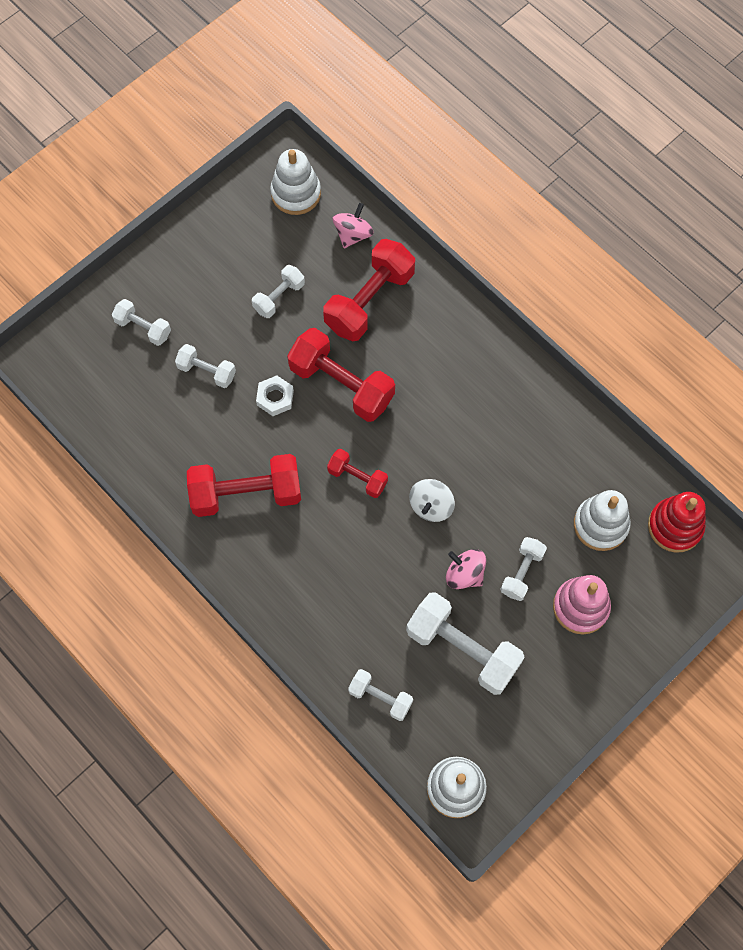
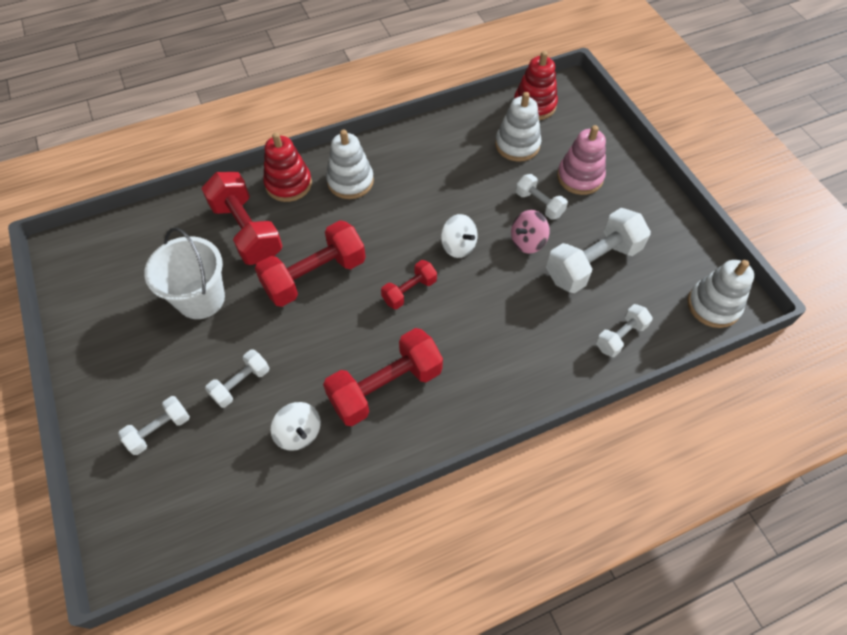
camera: 70 degrees left, 10 degrees down
red dumbbell [187,454,301,517] -> red dumbbell turned 45 degrees clockwise [323,328,443,426]
white dumbbell [252,265,305,318] -> white bucket [144,228,225,319]
white nut [256,376,294,416] -> none
white stacking toy [270,149,321,215] -> white stacking toy moved to [326,130,374,199]
pink spinning top [333,203,374,248] -> none
none -> red stacking toy [263,132,312,202]
none -> white spinning top [271,402,321,451]

